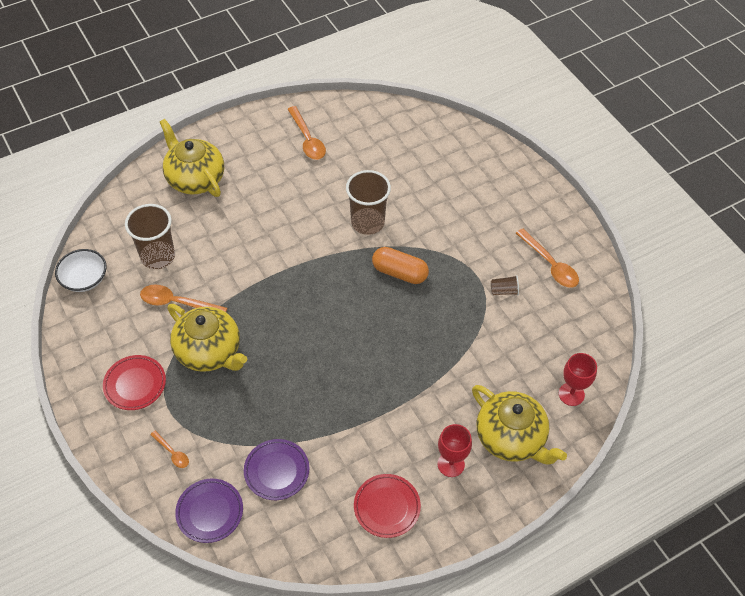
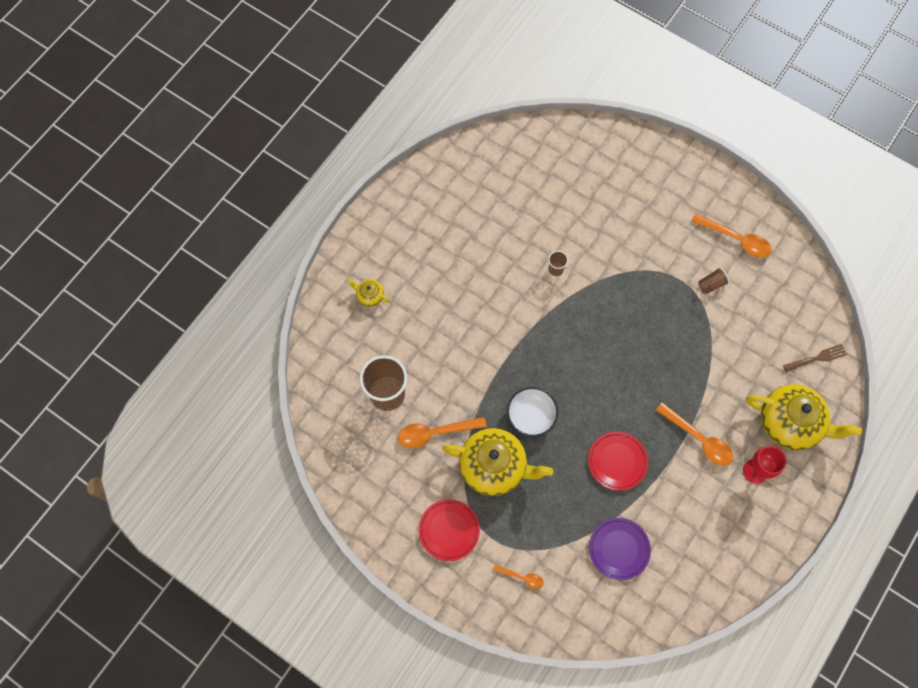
camera: 25 degrees left, 15 degrees up
white bowl [55,249,107,292] -> white bowl moved to [507,387,558,437]
yellow teapot [160,119,224,197] -> yellow teapot [347,278,389,307], size x0.44
purple plate [175,478,243,543] -> none
orange spoon [288,106,326,160] -> orange spoon moved to [656,402,734,466]
brown cup [346,170,391,235] -> brown cup [548,251,568,276], size x0.45
red plate [354,474,421,538] -> red plate moved to [588,432,648,491]
orange capsule [372,247,429,284] -> none
red goblet [559,353,597,406] -> brown fork [783,344,847,372]

